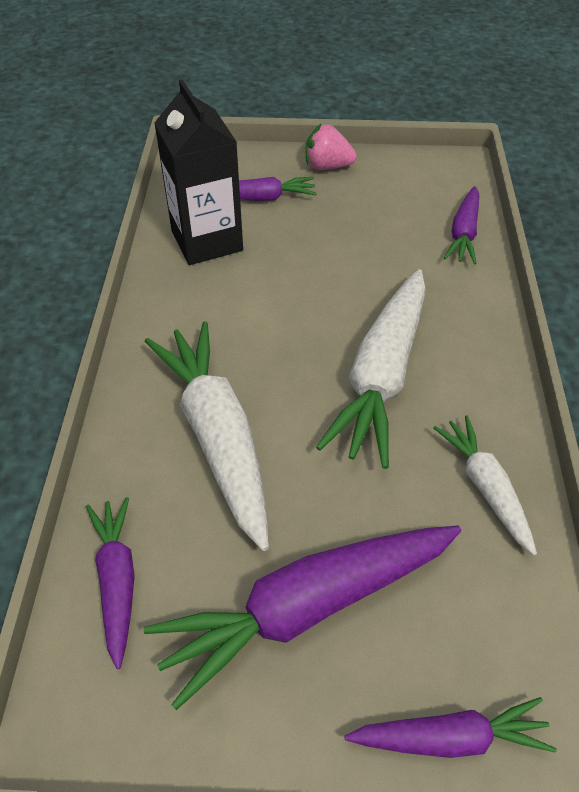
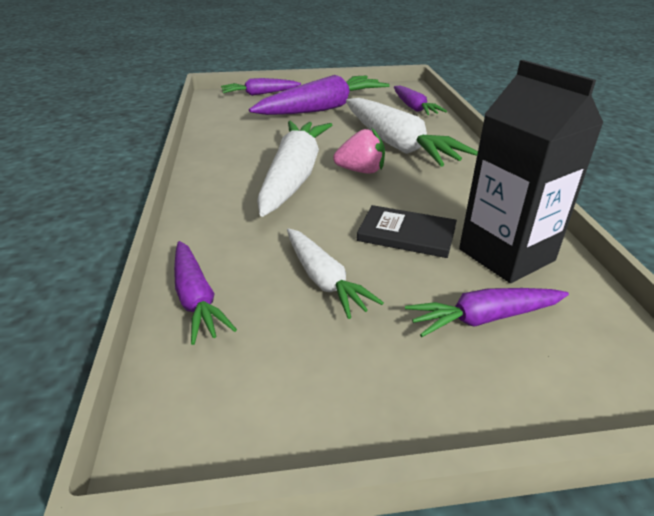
camera: 170 degrees right, 15 degrees down
pink strawberry [306,124,357,170] -> pink strawberry moved to [333,128,385,174]
white carrot [433,416,537,555] -> white carrot moved to [287,228,384,319]
purple carrot [444,186,479,264] -> purple carrot turned 150 degrees clockwise [174,241,237,345]
none -> black book [357,205,457,258]

